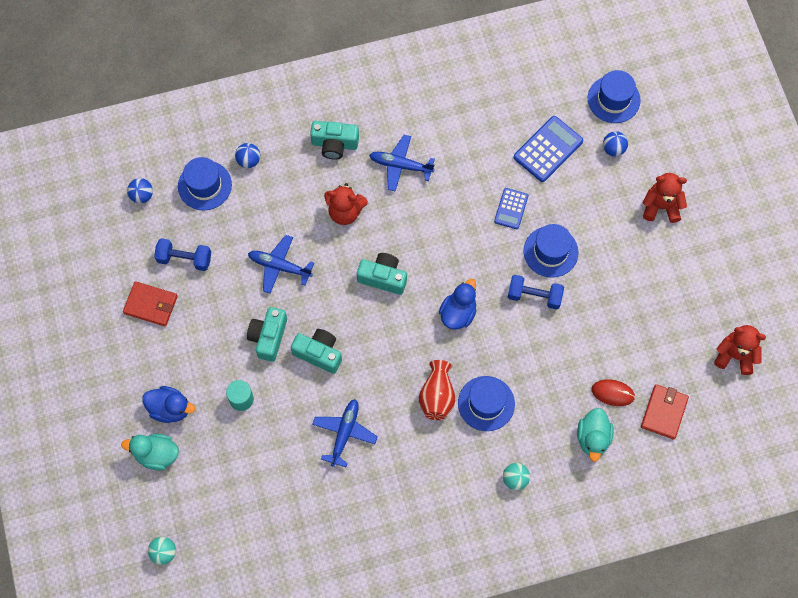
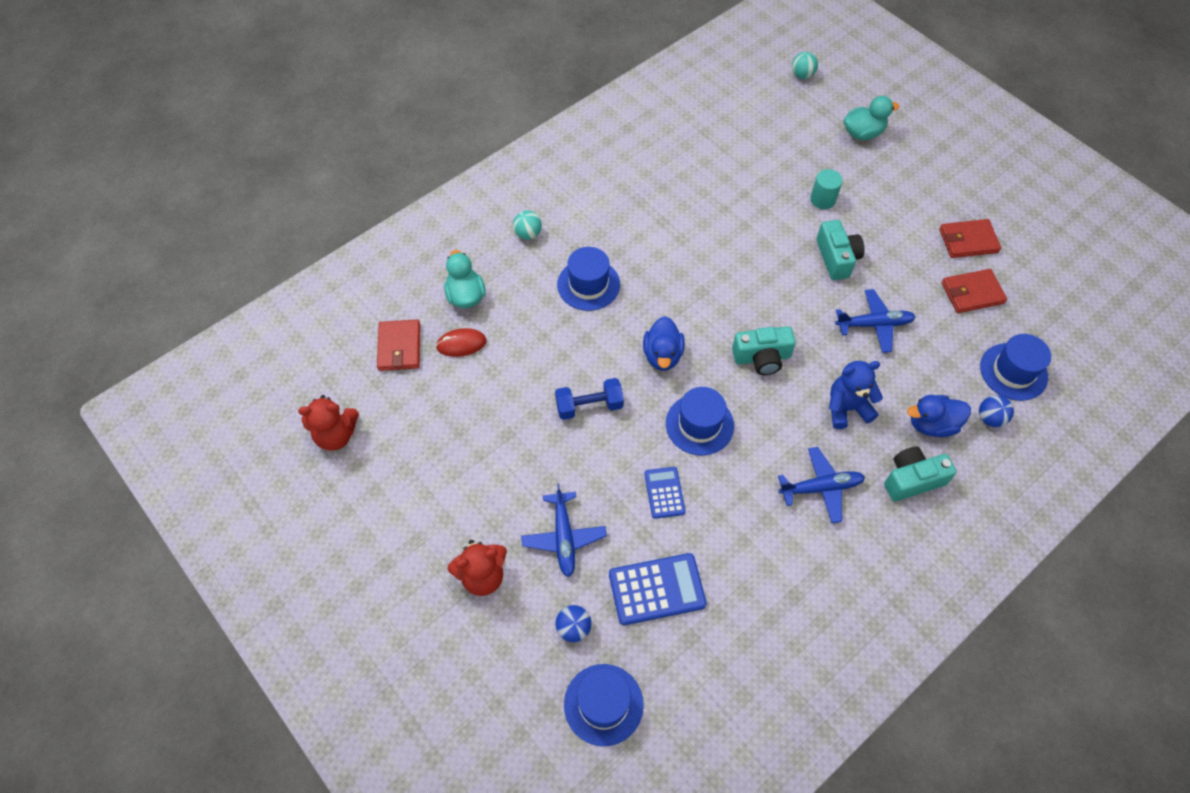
camera: 155 degrees right, 10 degrees down
blue ball [127,178,153,204] -> none
blue duck [142,386,195,423] -> blue duck moved to [907,395,971,437]
blue dumbbell [154,238,211,271] -> red wallet [942,269,1007,313]
turquoise camera [291,329,342,374] -> none
blue plane [312,399,378,467] -> blue plane moved to [521,483,607,577]
red teddy bear [324,183,368,225] -> blue teddy bear [829,361,883,429]
red vase [419,360,455,420] -> none
blue calculator [514,116,583,182] -> blue calculator turned 120 degrees counterclockwise [609,553,707,625]
blue hat [524,224,578,278] -> blue hat moved to [666,387,734,455]

